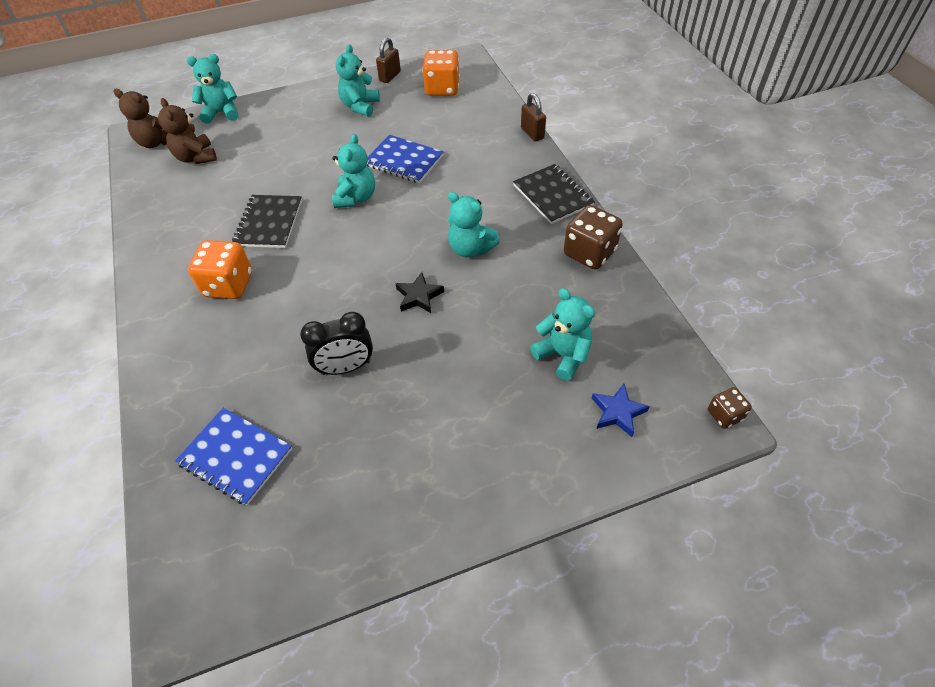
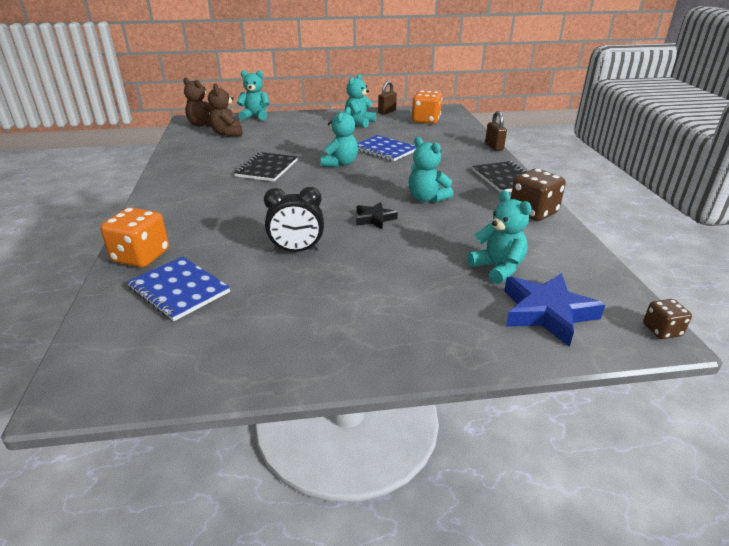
camera: 10 degrees right, 20 degrees down
orange dice [188,240,252,299] -> orange dice moved to [100,207,169,268]
blue star [592,384,650,437] -> blue star [504,273,605,347], size x1.71

